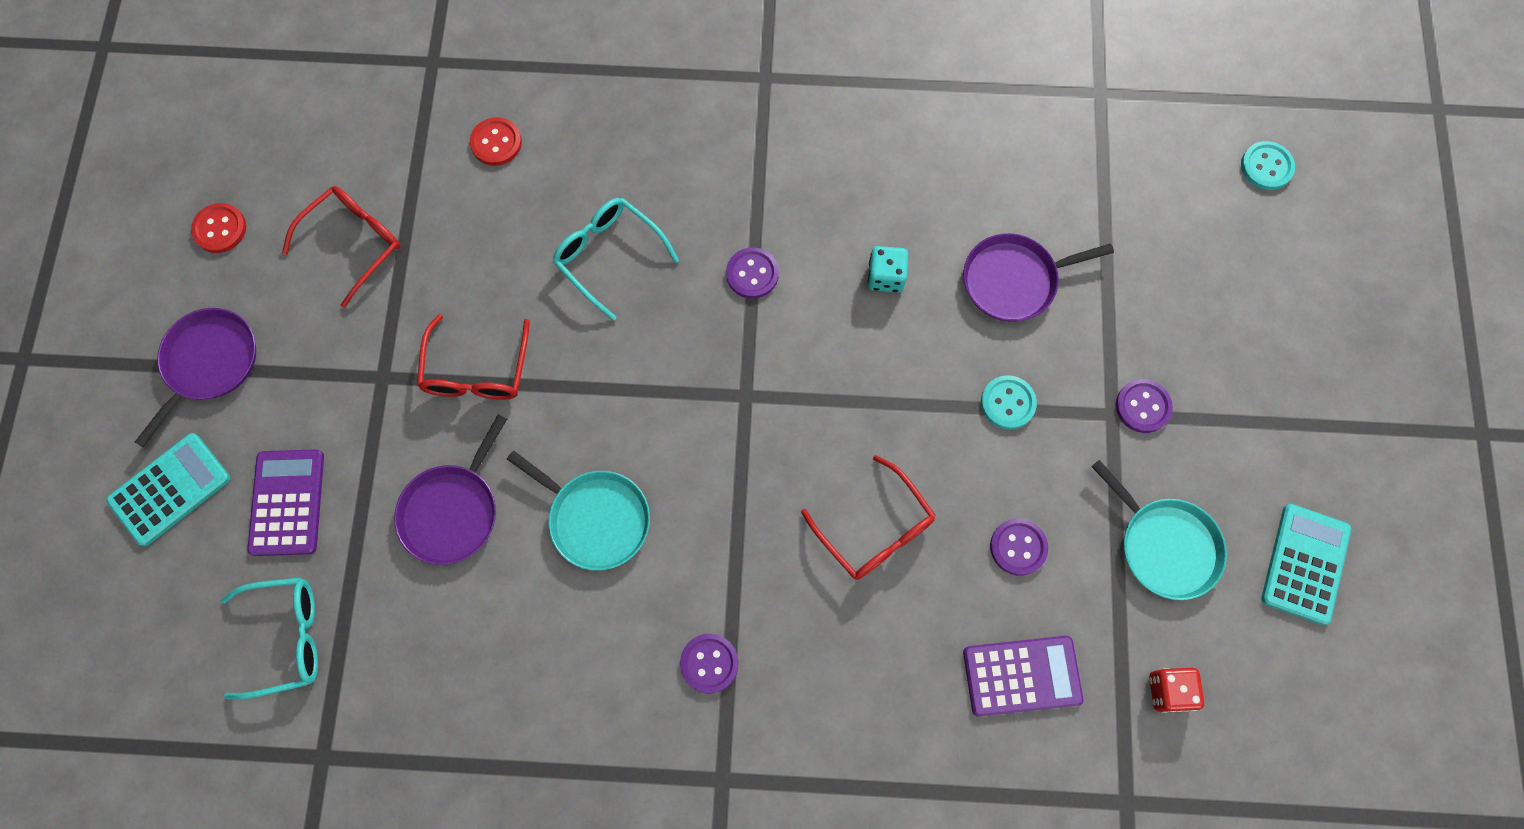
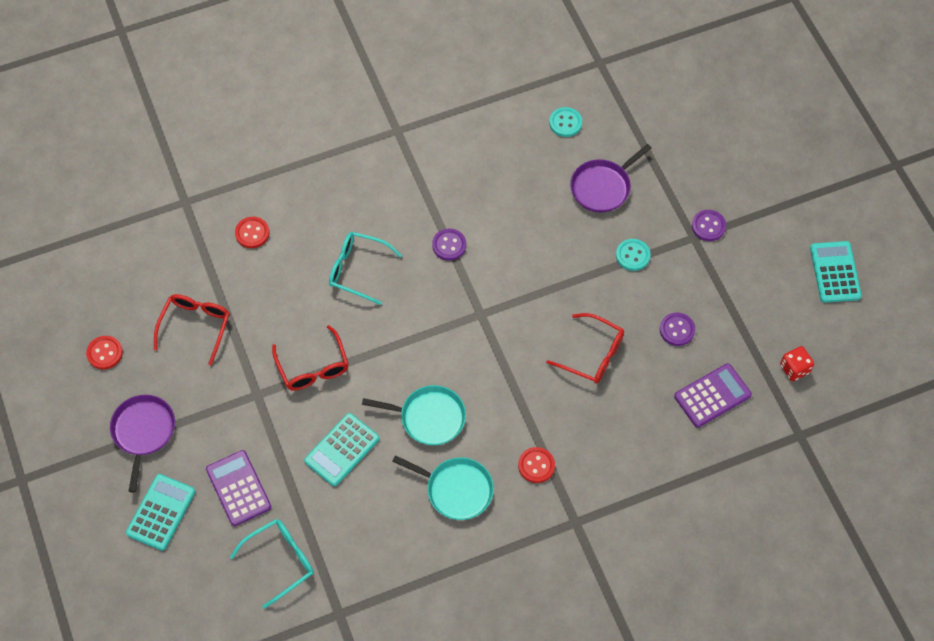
camera: 25 degrees left, 10 degrees down
purple pan [394,414,507,565] -> turquoise calculator [304,413,379,486]
purple button [680,634,738,693] -> red button [518,447,555,483]
turquoise dice [868,246,908,293] -> none
turquoise pan [1092,460,1227,600] -> turquoise pan moved to [392,455,494,520]
turquoise button [1241,141,1295,190] -> turquoise button moved to [549,107,582,137]

